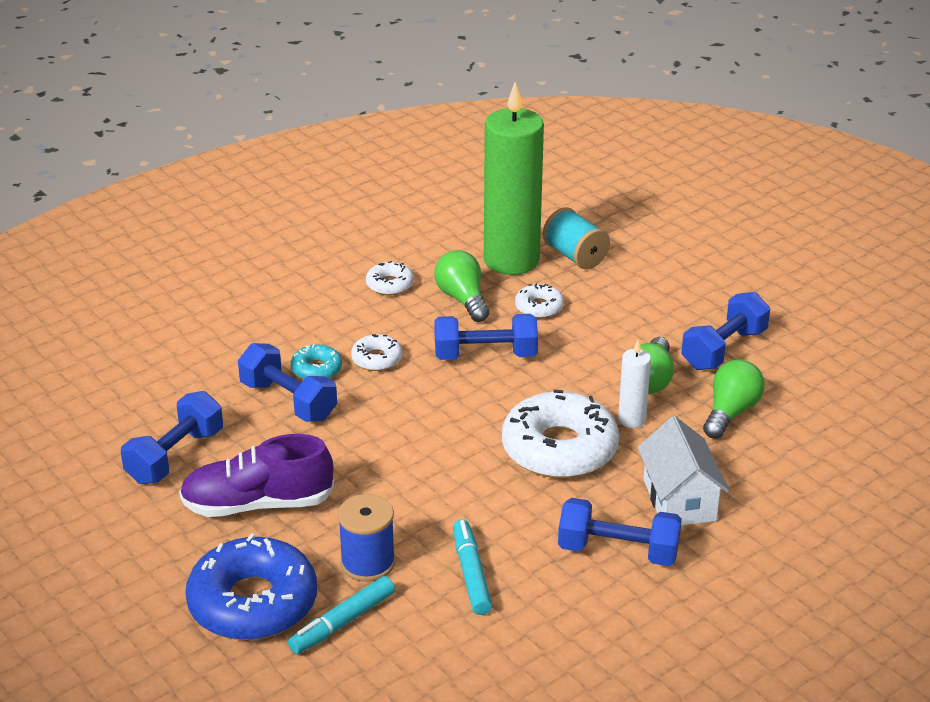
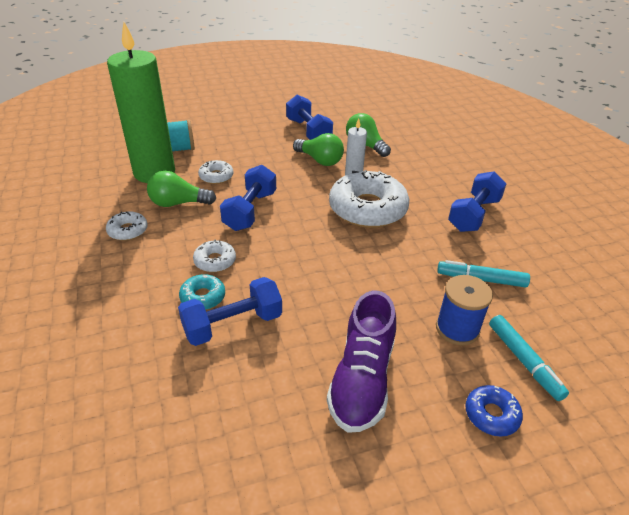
camera: 70 degrees left, 5 degrees up
blue dumbbell [121,391,223,484] -> none
blue donut [185,533,317,640] -> blue donut [465,385,523,436], size x0.47
white house [638,416,729,526] -> none

